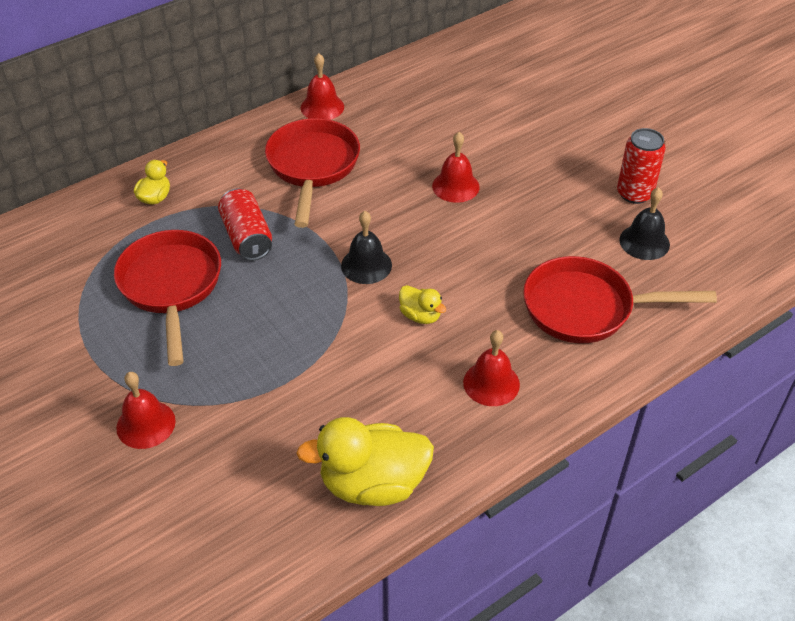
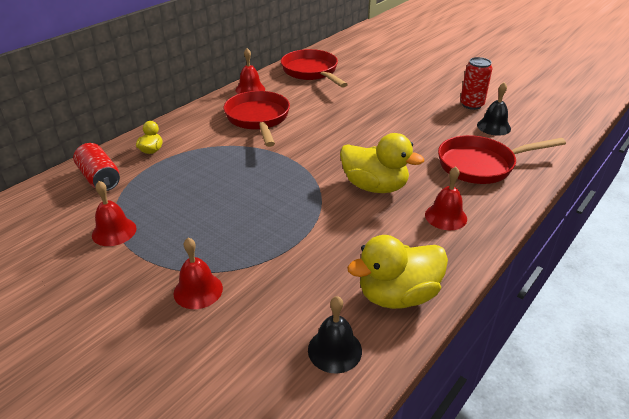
camera: 15 degrees left, 10 degrees down
red pan [114,230,221,366] -> red pan moved to [281,49,348,87]
red can [218,188,272,261] -> red can moved to [73,143,120,191]
black bell [341,211,392,284] -> black bell moved to [308,296,362,374]
yellow duck [399,285,446,324] -> yellow duck [340,133,424,193], size x2.03
red bell [432,132,480,203] -> red bell moved to [92,181,137,246]

